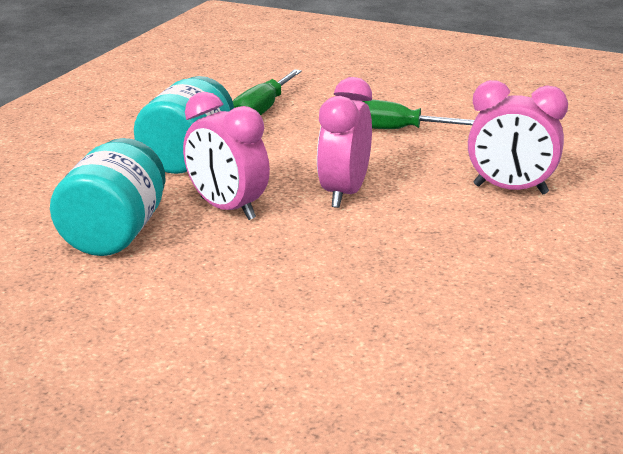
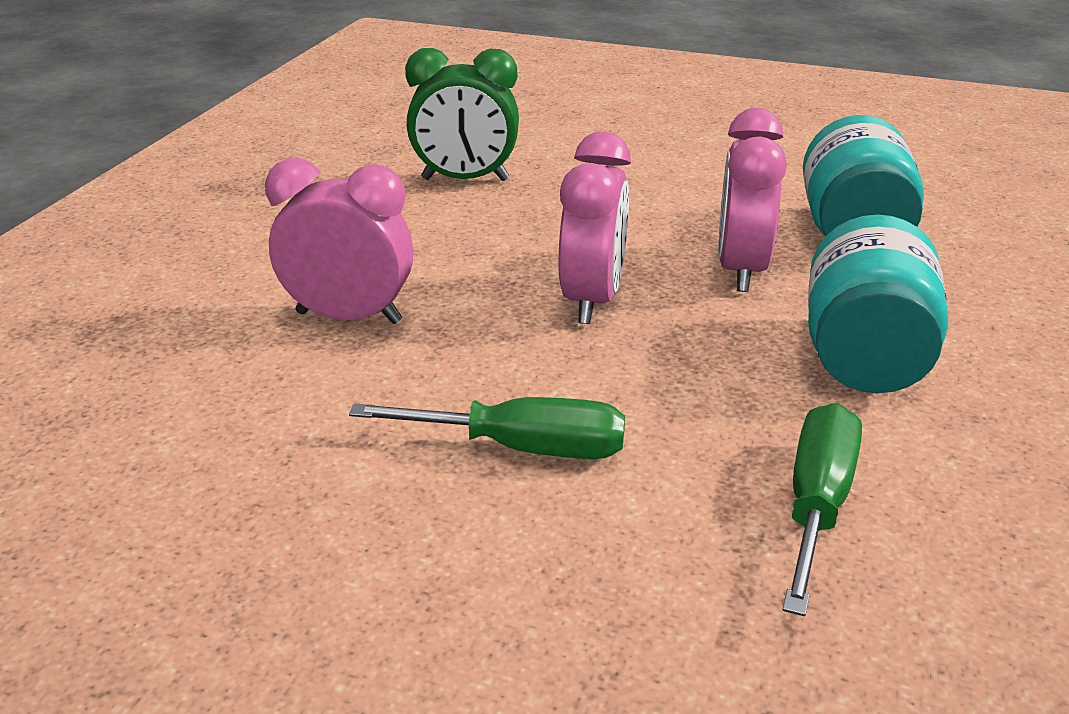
camera: 175 degrees right, 5 degrees up
pink clock [183,92,270,220] -> pink clock turned 120 degrees counterclockwise [718,108,787,292]
none -> green clock [405,48,519,181]

